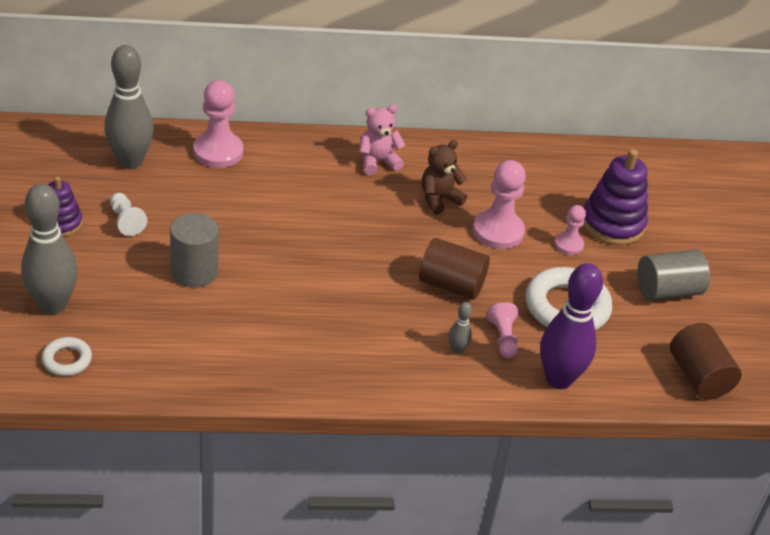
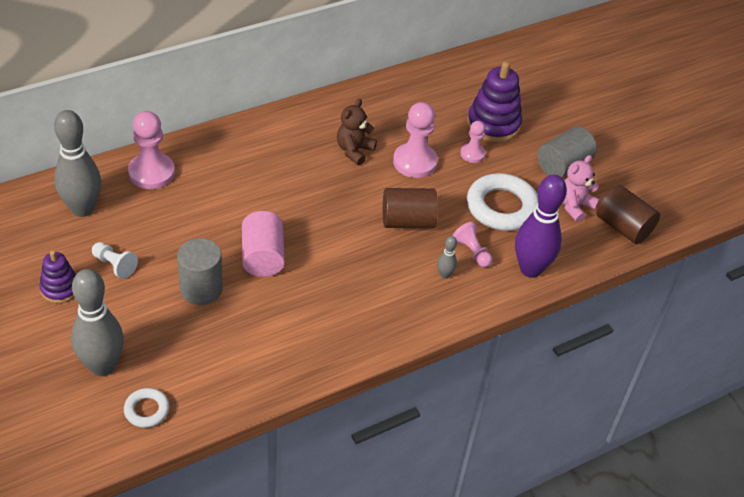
camera: 25 degrees left, 5 degrees up
pink teddy bear [359,105,405,175] -> pink teddy bear moved to [563,155,600,222]
none -> pink cylinder [242,211,285,277]

